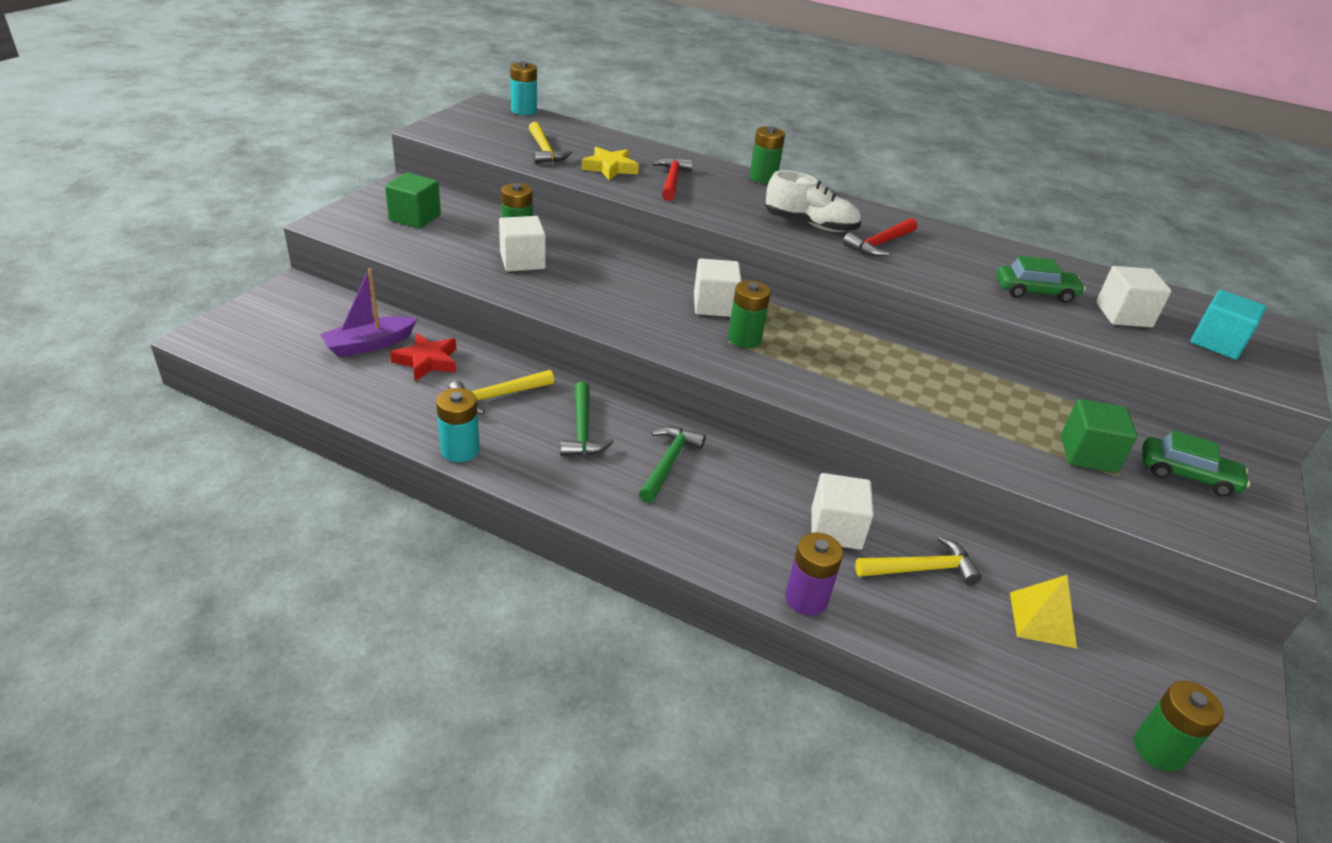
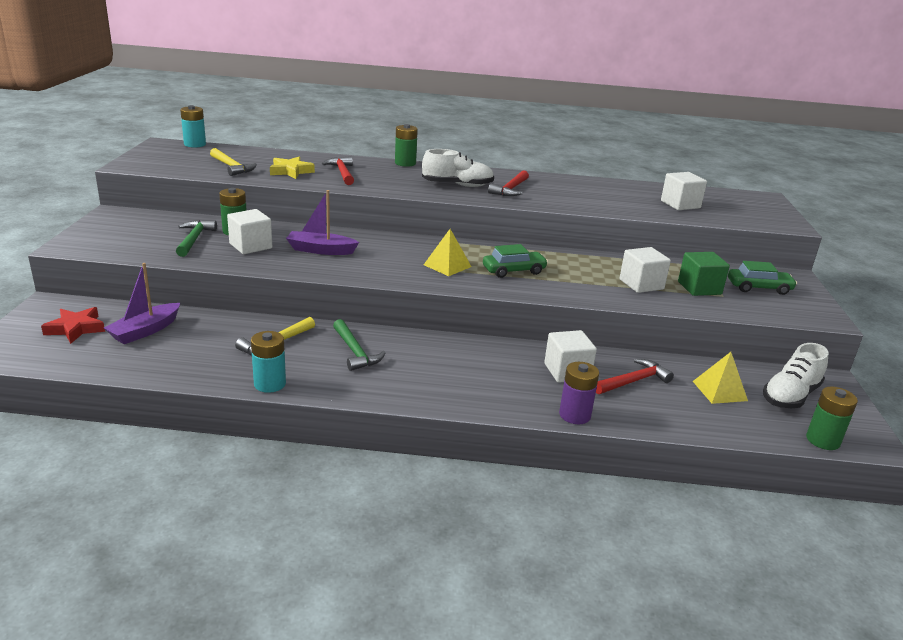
camera: 20 degrees left, 10 degrees down
green cube [385,173,441,229] -> none
red star [390,333,456,381] -> red star moved to [41,307,105,344]
green hammer [639,426,706,503] -> green hammer moved to [176,220,217,257]
white cube [694,258,742,317] -> white cube moved to [620,247,671,293]
green battery [728,280,771,348] -> yellow pyramid [424,229,472,276]
yellow hammer [855,536,982,585] -> red hammer [596,359,674,394]
green car [997,256,1086,303] -> green car moved to [483,244,548,278]
turquoise cube [1190,290,1266,360] -> none
none -> purple boat [286,190,359,255]
none -> white shoe [763,343,829,408]

